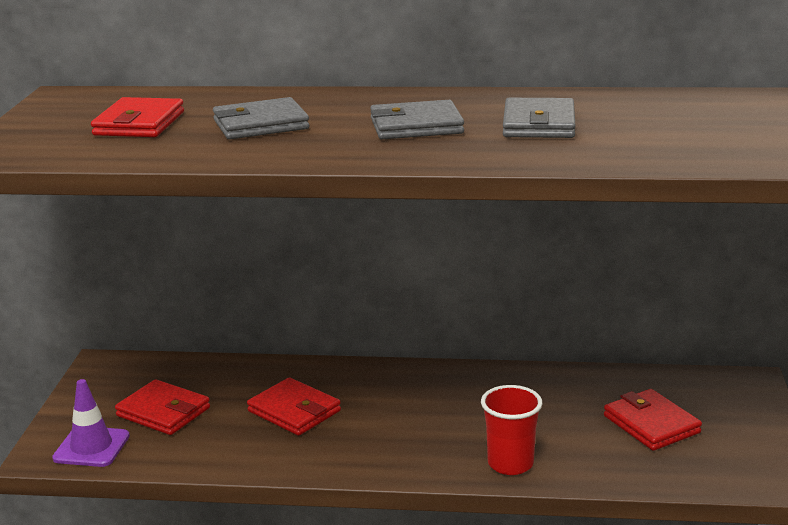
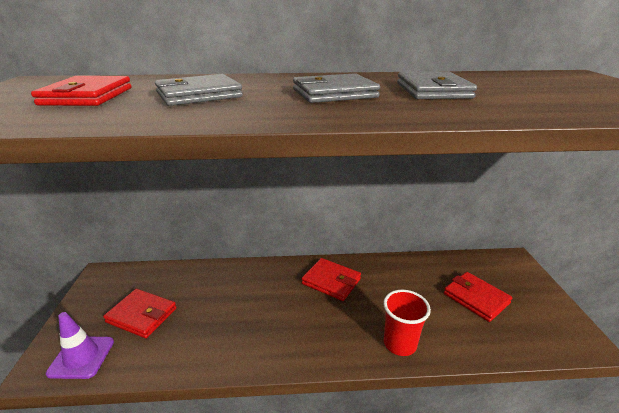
camera: 10 degrees left, 5 degrees up
red wallet [247,377,341,435] -> red wallet moved to [302,258,361,301]

